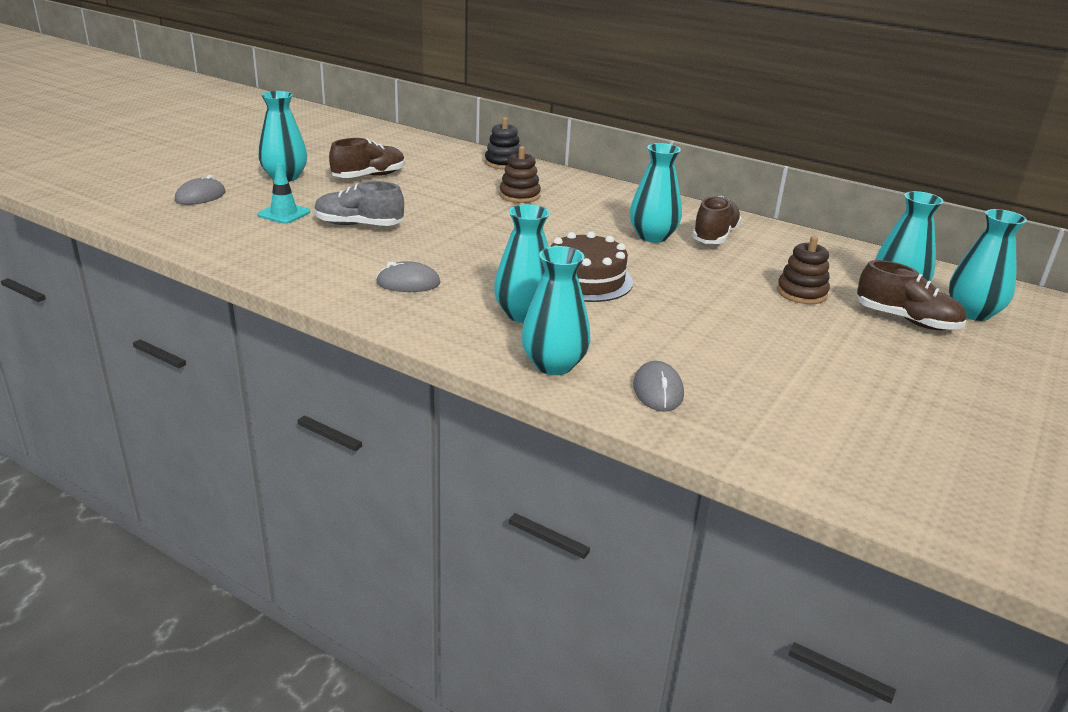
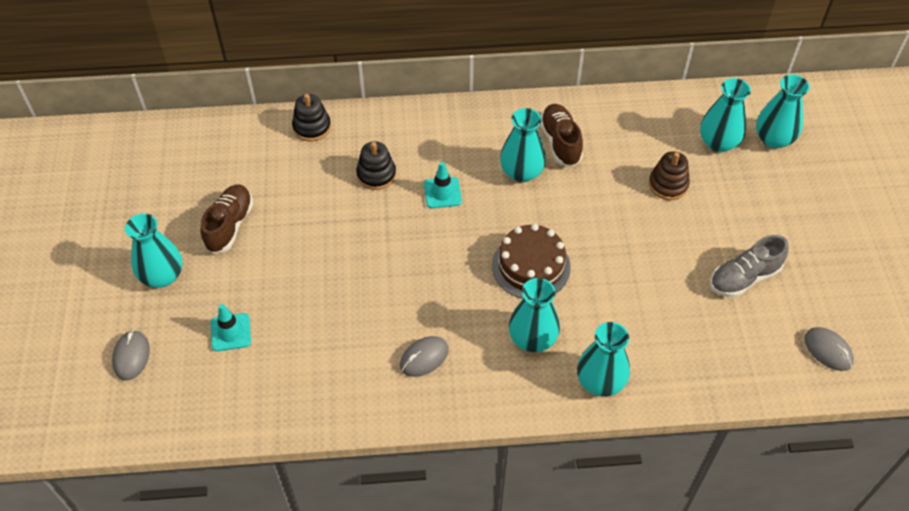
camera: 35 degrees left, 25 degrees up
grey shoe [314,181,404,226] -> grey shoe moved to [710,235,789,297]
brown stacking toy [499,146,541,203] -> black stacking toy [356,141,396,190]
grey mouse [633,361,684,412] -> grey mouse moved to [804,327,854,371]
brown shoe [857,260,966,330] -> none
none -> turquoise traffic cone [424,162,462,208]

